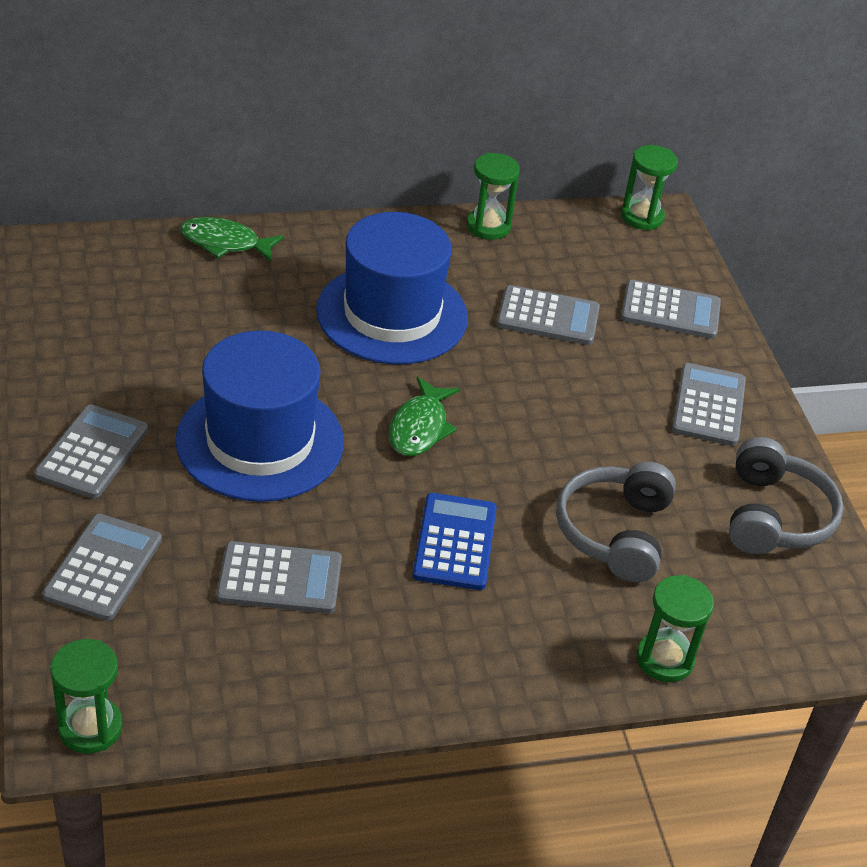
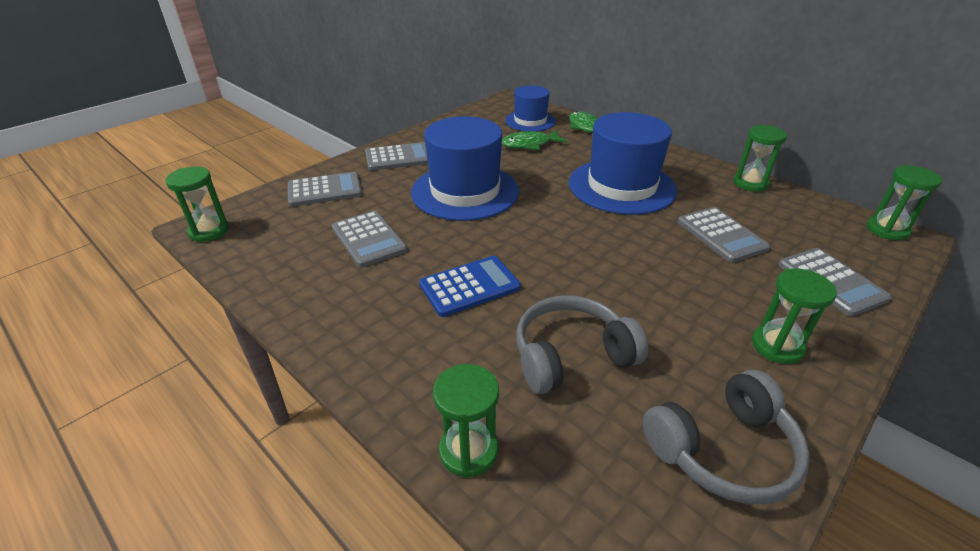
camera: 60 degrees right, 5 degrees down
green fish [389,377,460,456] -> green fish moved to [502,130,567,150]
grey calculator [672,363,746,446] -> green hourglass [752,269,837,364]
none -> blue hat [505,85,556,131]

